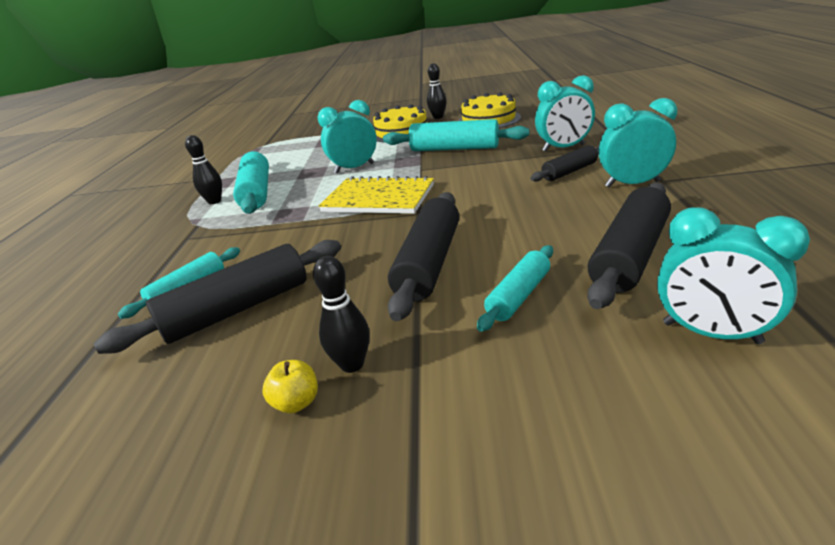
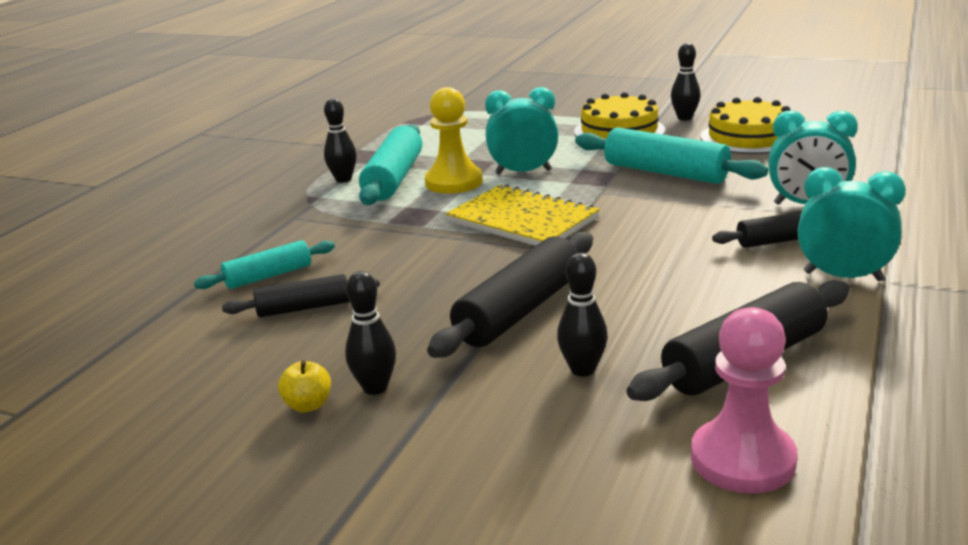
camera: 20 degrees right, 5 degrees down
black rolling pin [94,240,341,354] -> black rolling pin [222,274,380,317], size x0.59
turquoise rolling pin [477,245,553,332] -> black bowling pin [557,253,608,377]
turquoise clock [657,207,810,344] -> pink pawn [691,307,798,494]
none -> yellow pawn [425,87,483,194]

